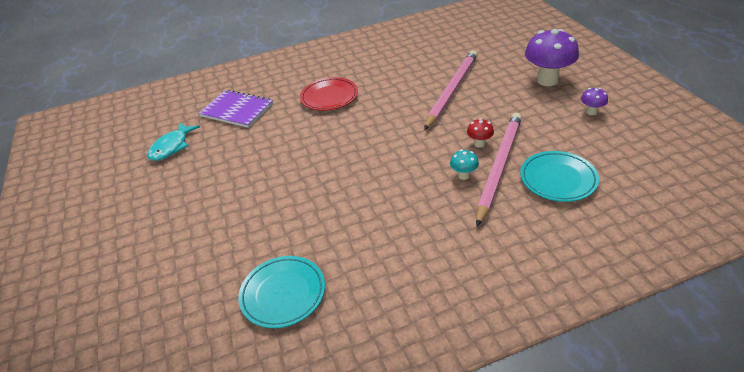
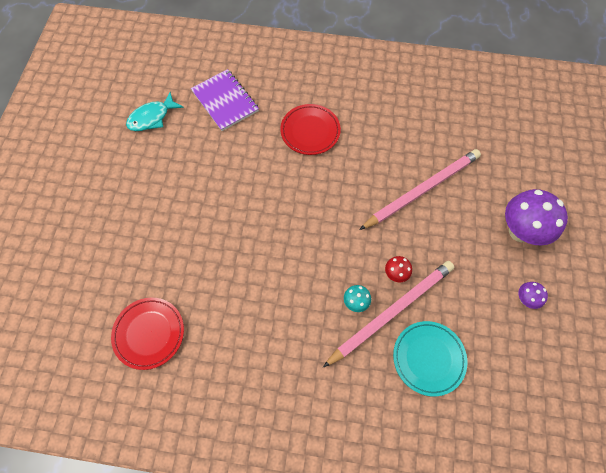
camera: 25 degrees right, 25 degrees up
turquoise plate [238,256,325,328] -> red plate [111,298,184,370]

